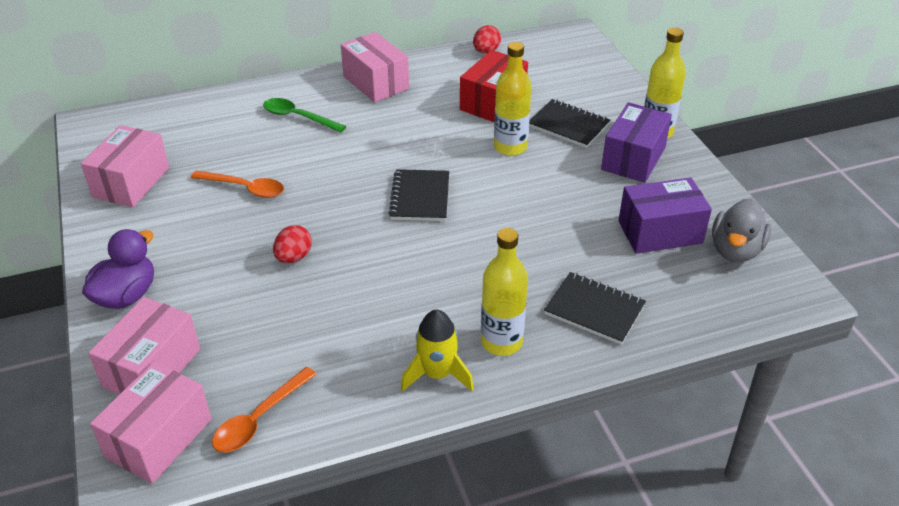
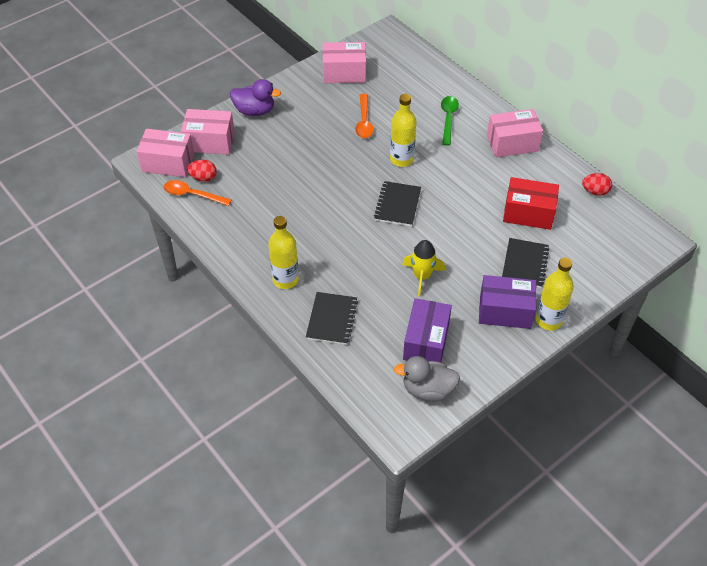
camera: 70 degrees right, 10 degrees up
red egg [273,225,312,263] -> red egg moved to [187,160,216,182]
pink box [341,32,409,102] -> pink box turned 45 degrees clockwise [487,109,543,158]
black notebook [388,169,449,221] -> black notebook turned 60 degrees counterclockwise [374,181,421,226]
yellow rocket [401,310,474,392] -> yellow rocket moved to [402,240,445,296]
yellow bottle [494,42,531,156] -> yellow bottle moved to [390,94,416,167]
purple box [618,177,712,254] -> purple box turned 45 degrees clockwise [403,298,452,362]

